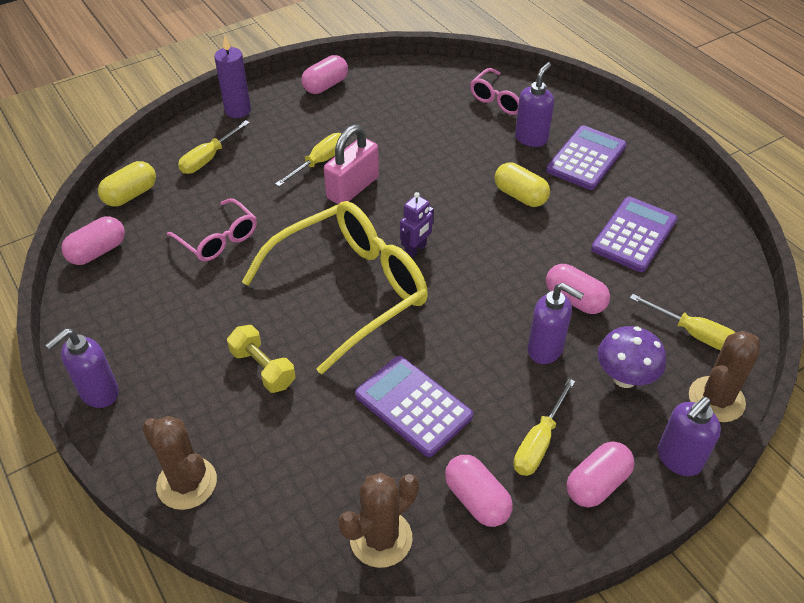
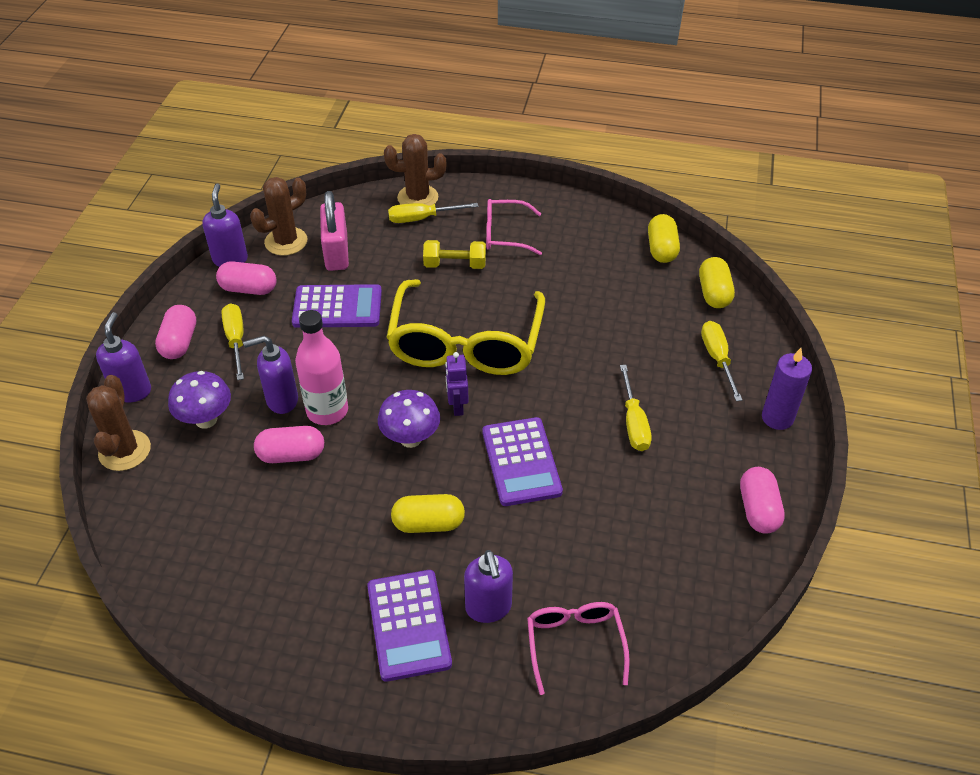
camera: 135 degrees right, 0 degrees up
purple soap dispenser [45,328,119,408] -> purple soap dispenser moved to [202,184,248,267]
pink capsule [61,216,125,265] -> yellow capsule [648,214,680,263]
pink glasses [167,198,257,261] -> pink glasses moved to [486,199,542,255]
pink padlock [324,125,379,205] -> pink padlock moved to [320,191,349,271]
brown cactus [339,473,419,568] -> brown cactus turned 45 degrees clockwise [250,177,307,256]
purple calculator [591,197,678,272] -> purple calculator moved to [482,417,563,506]
yellow screwdriver [630,294,736,351] -> yellow screwdriver moved to [388,203,479,223]
none -> pink bottle [295,310,348,425]
none -> purple mushroom [378,390,440,448]

